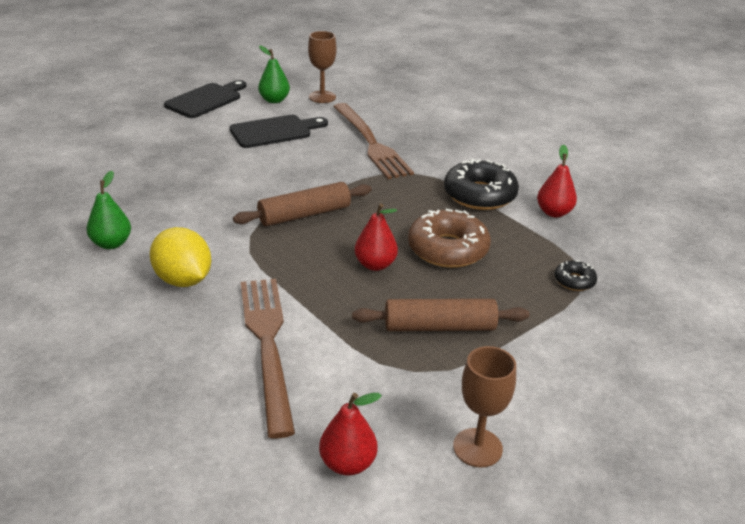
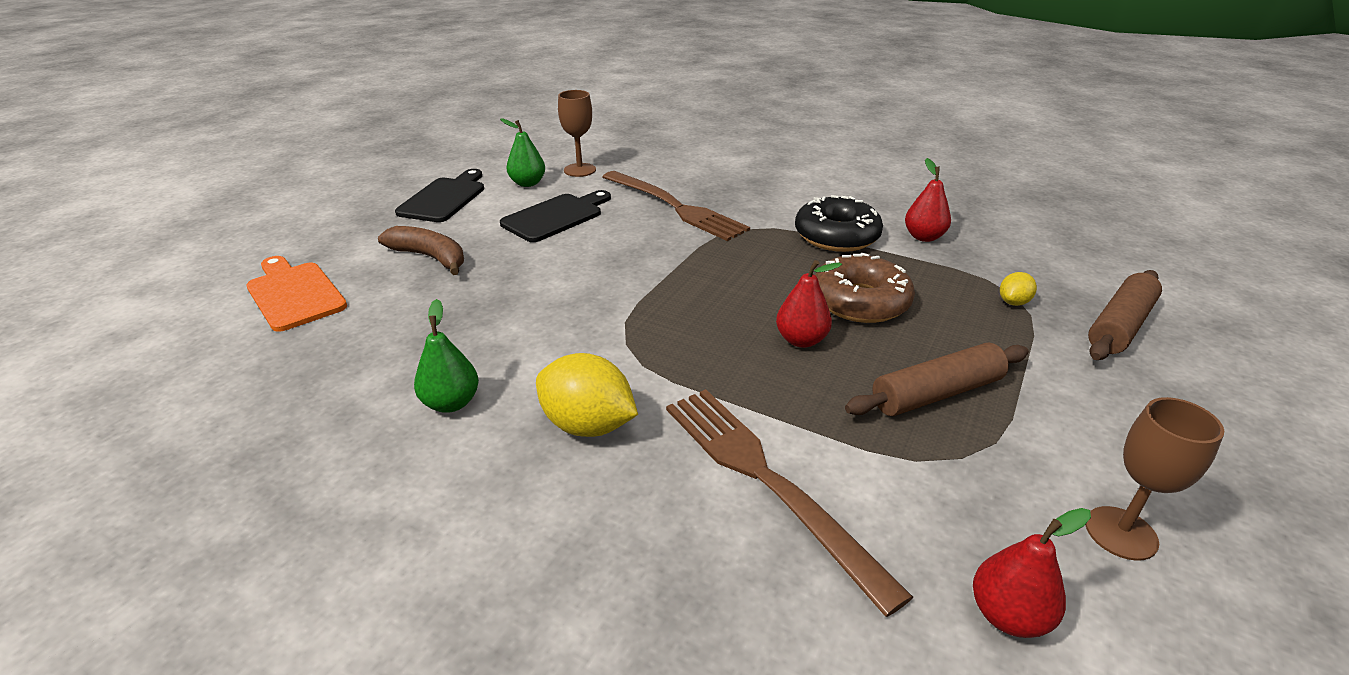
camera: 20 degrees left, 0 degrees up
brown rolling pin [233,182,372,226] -> brown rolling pin moved to [1088,270,1162,360]
black donut [555,260,597,291] -> yellow lemon [1000,272,1037,306]
none -> orange cutting board [246,256,347,332]
none -> brown banana [378,226,464,275]

